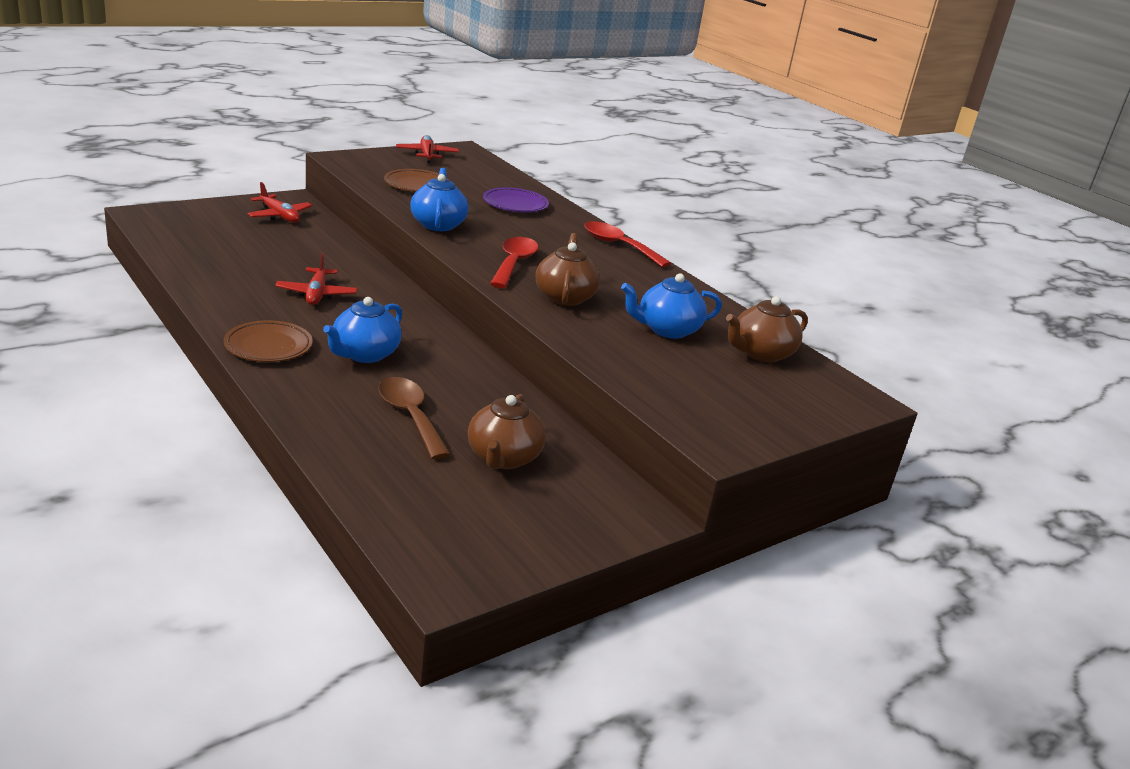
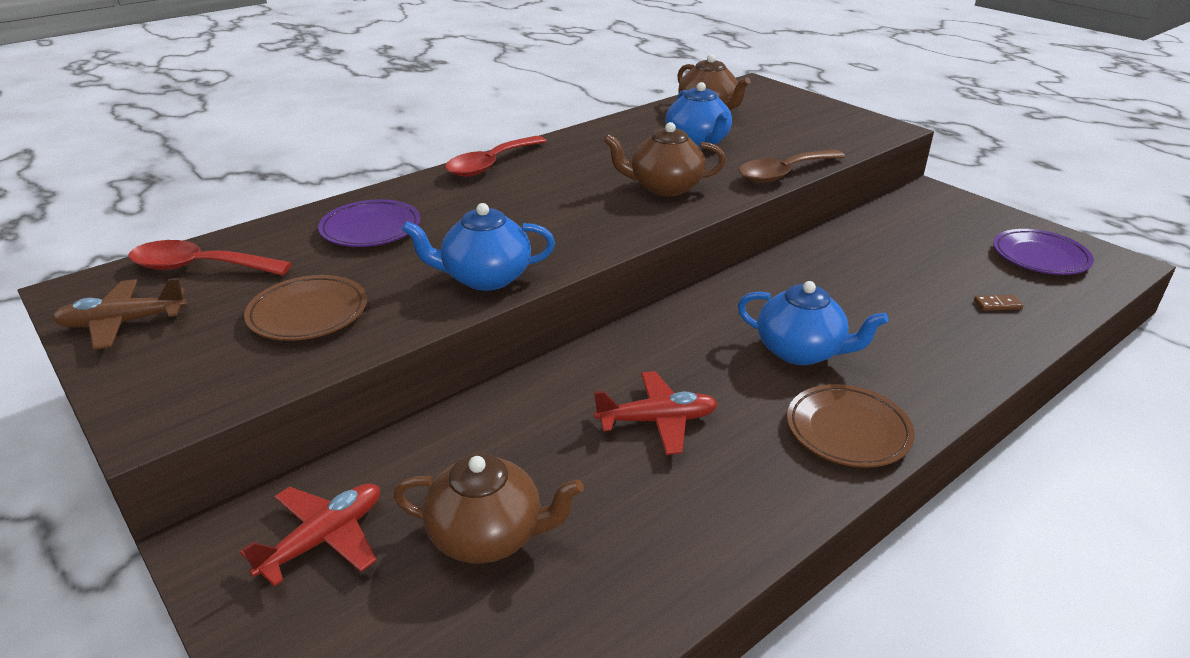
camera: 90 degrees left, 5 degrees up
brown spoon [379,377,451,459] -> brown spoon moved to [739,150,845,183]
red plane [396,135,459,163] -> brown plane [52,278,187,349]
brown teapot [468,394,546,469] -> brown teapot moved to [393,454,584,564]
red spoon [490,237,538,288] -> red spoon moved to [129,240,292,276]
none -> brown domino [974,295,1024,311]
none -> purple plate [993,229,1094,275]

